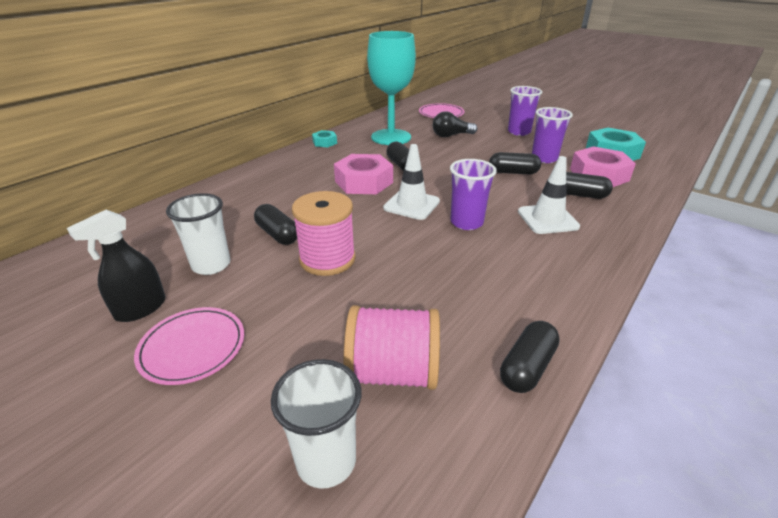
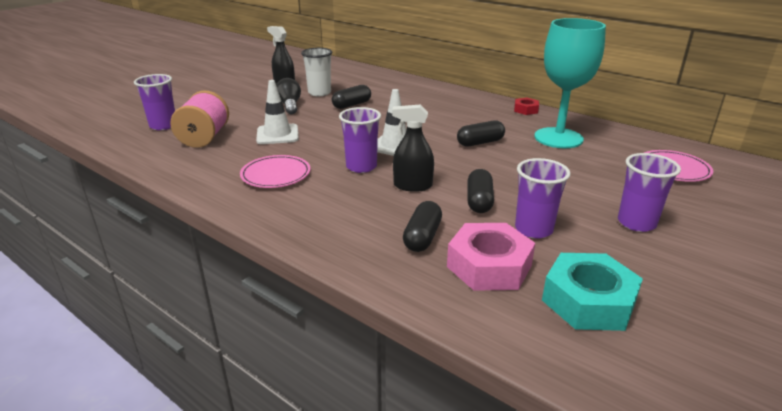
camera: 90 degrees right, 5 degrees down
pink plate [134,307,244,385] -> pink plate moved to [240,155,311,188]
white cup [271,359,362,489] -> purple cup [134,74,175,130]
pink spool [292,191,356,276] -> none
turquoise nut [312,130,337,148] -> red nut [514,98,539,115]
pink nut [334,154,393,194] -> none
black light bulb [433,111,477,137] -> black light bulb moved to [276,78,301,114]
black capsule [500,321,560,393] -> none
white traffic cone [518,156,580,234] -> white traffic cone moved to [256,80,299,144]
none -> black spray bottle [392,105,434,192]

